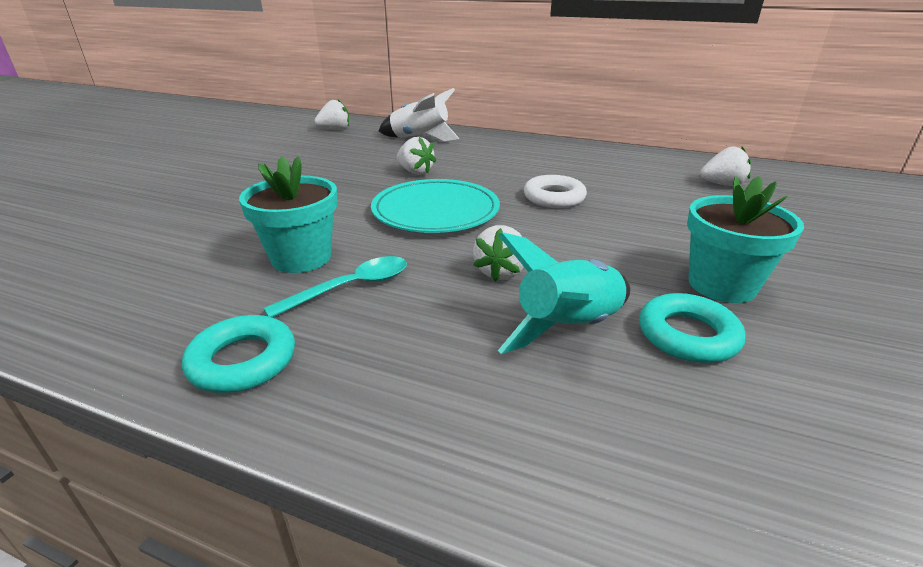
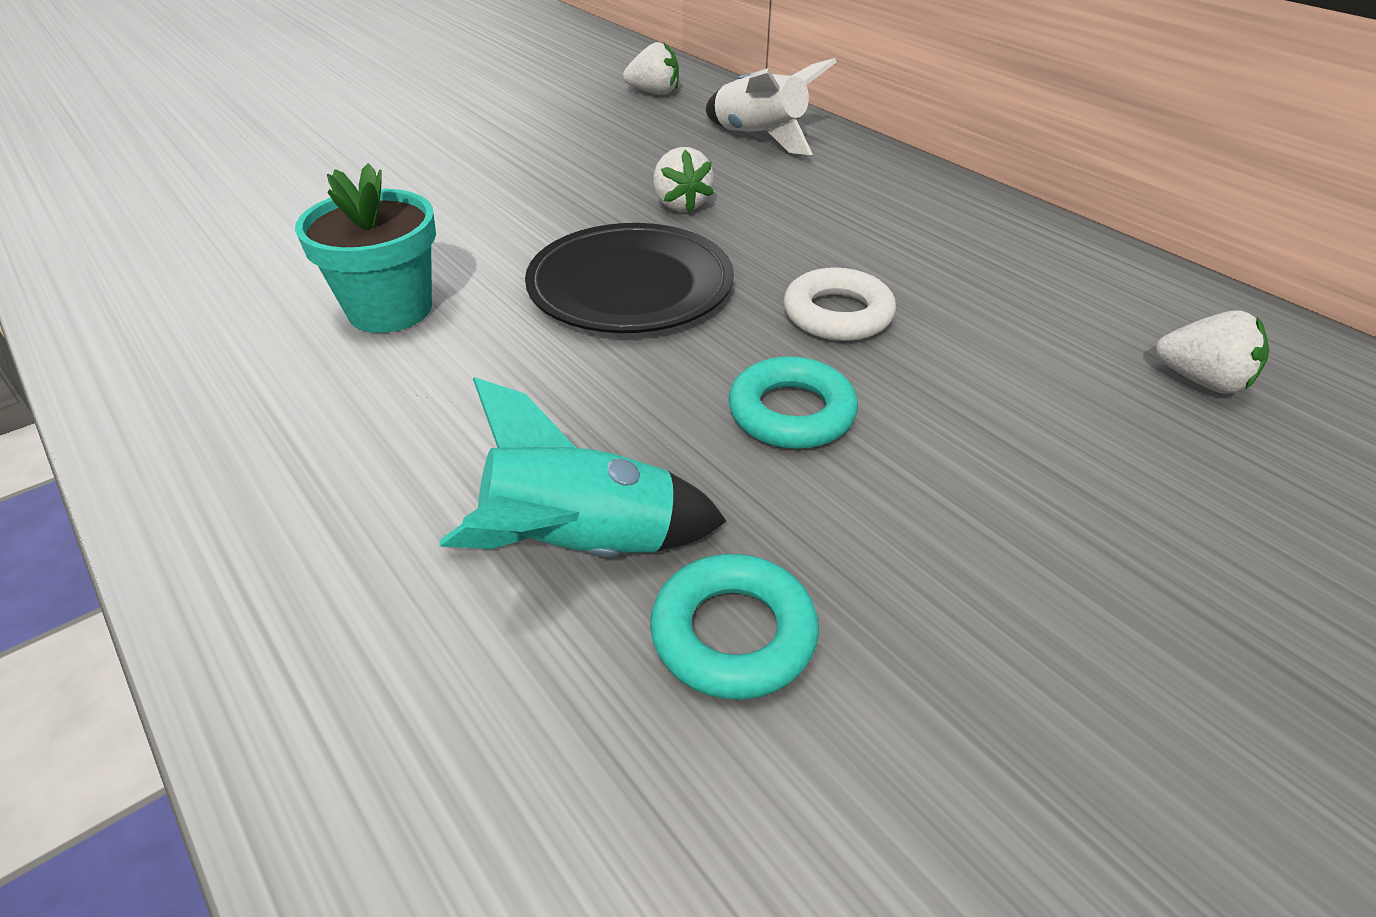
camera: 30 degrees right, 10 degrees up
turquoise ring [182,315,295,393] -> turquoise ring moved to [728,356,858,449]
turquoise spoon [263,256,407,318] -> none
turquoise plate [371,179,500,233] -> black plate [525,223,734,333]
white strawberry [473,225,524,282] -> none
turquoise flower pot [687,176,804,303] -> none

